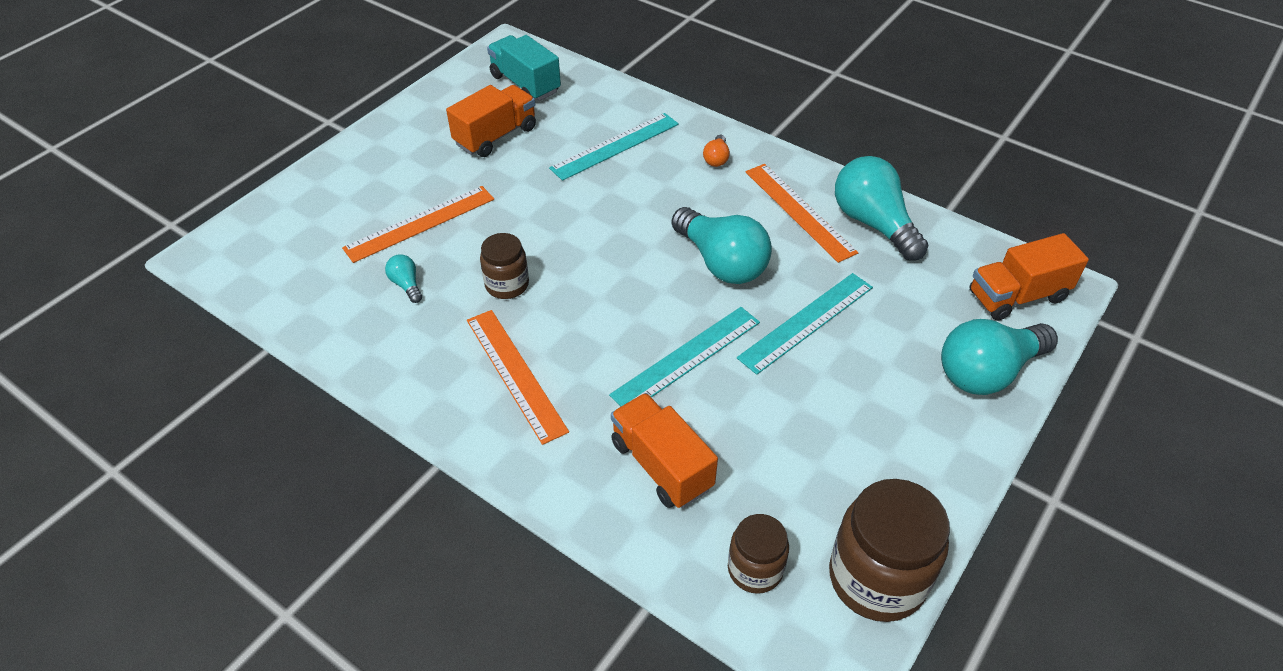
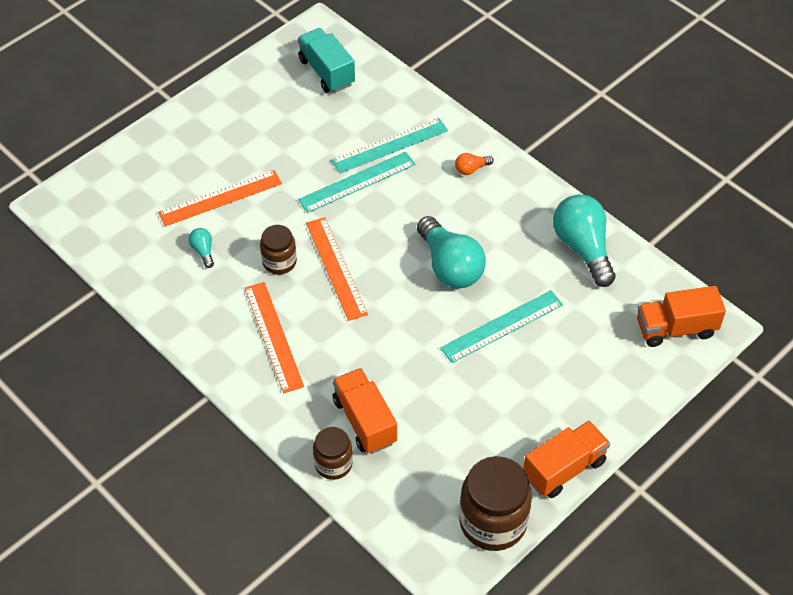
camera: 10 degrees right, 5 degrees up
orange truck [446,85,536,157] -> orange truck moved to [523,421,610,498]
turquoise ruler [609,307,760,406] -> turquoise ruler moved to [298,152,416,213]
orange light bulb [703,135,730,167] -> orange light bulb turned 45 degrees clockwise [455,153,494,175]
brown jar [728,514,789,594] -> brown jar moved to [313,427,353,480]
orange ruler [746,164,858,263] -> orange ruler moved to [306,217,368,321]
turquoise light bulb [941,319,1058,395] -> none

